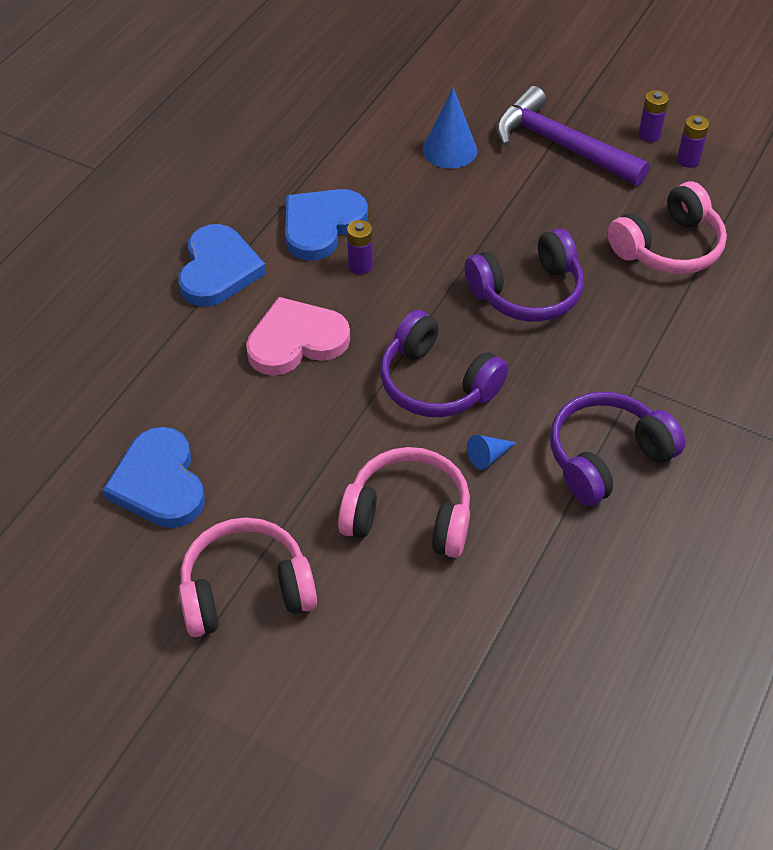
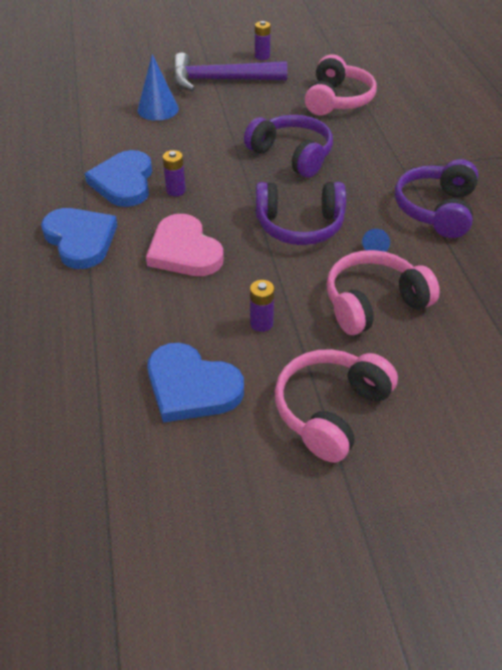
camera: 40 degrees left, 5 degrees down
pink heart [246,297,350,376] -> pink heart turned 60 degrees counterclockwise [146,214,224,276]
purple headphones [465,228,584,322] -> purple headphones turned 75 degrees counterclockwise [244,115,333,178]
purple battery [677,115,709,168] -> purple battery moved to [250,280,275,332]

